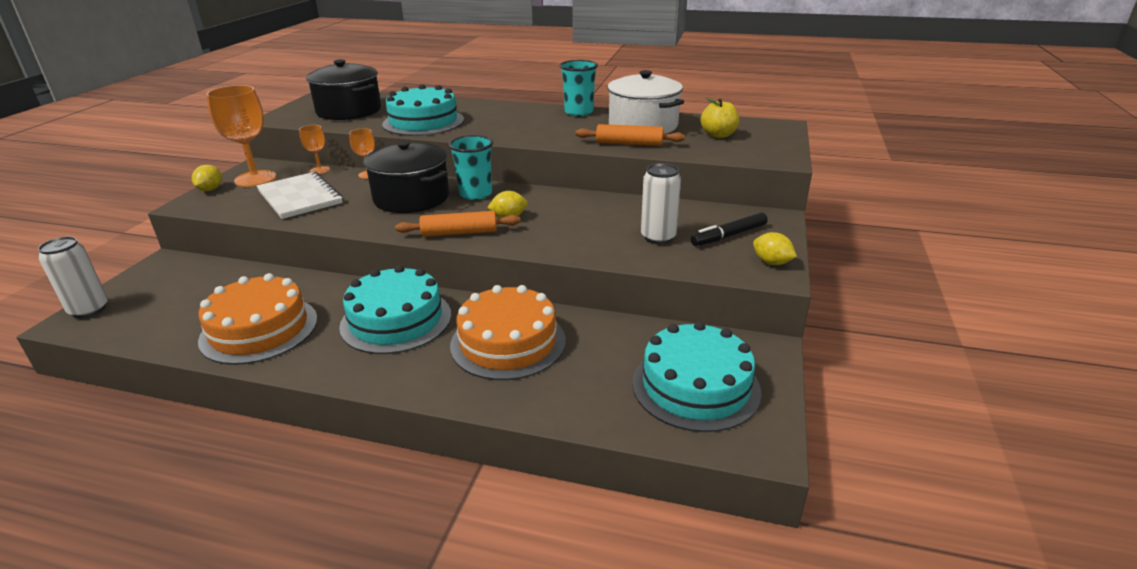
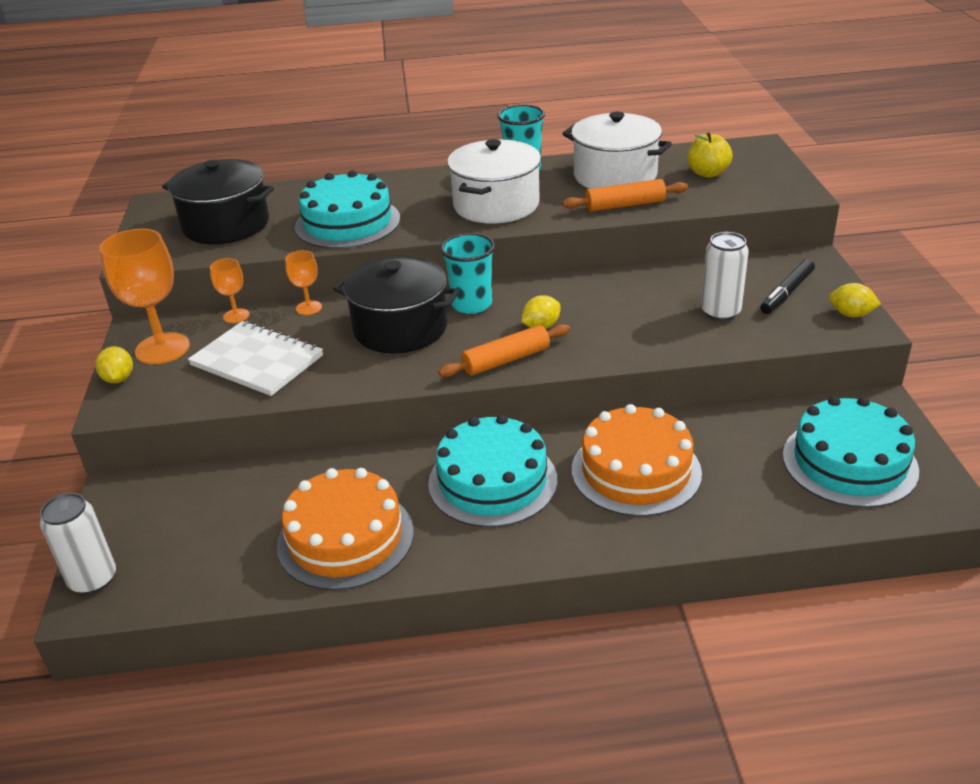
camera: 20 degrees left, 5 degrees up
none -> white pot [447,139,541,223]

